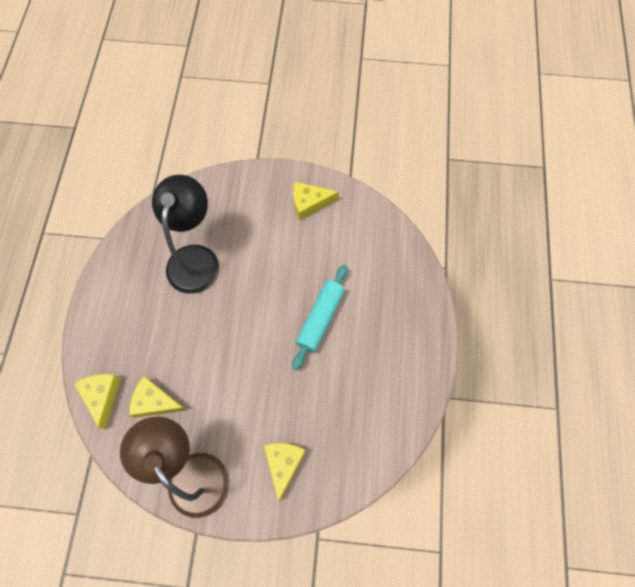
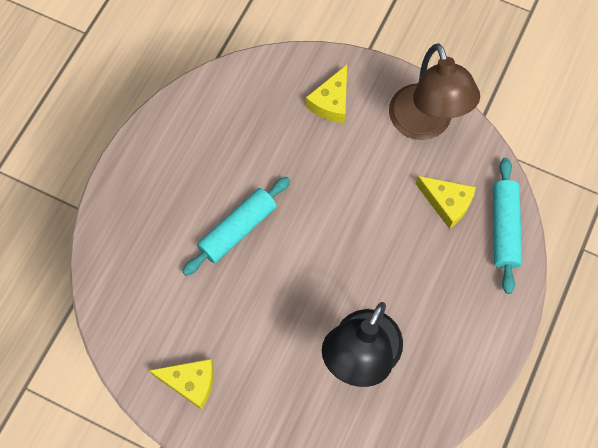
camera: 160 degrees left, 0 degrees up
yellow cheese [74,374,121,429] -> turquoise rolling pin [493,158,522,294]

